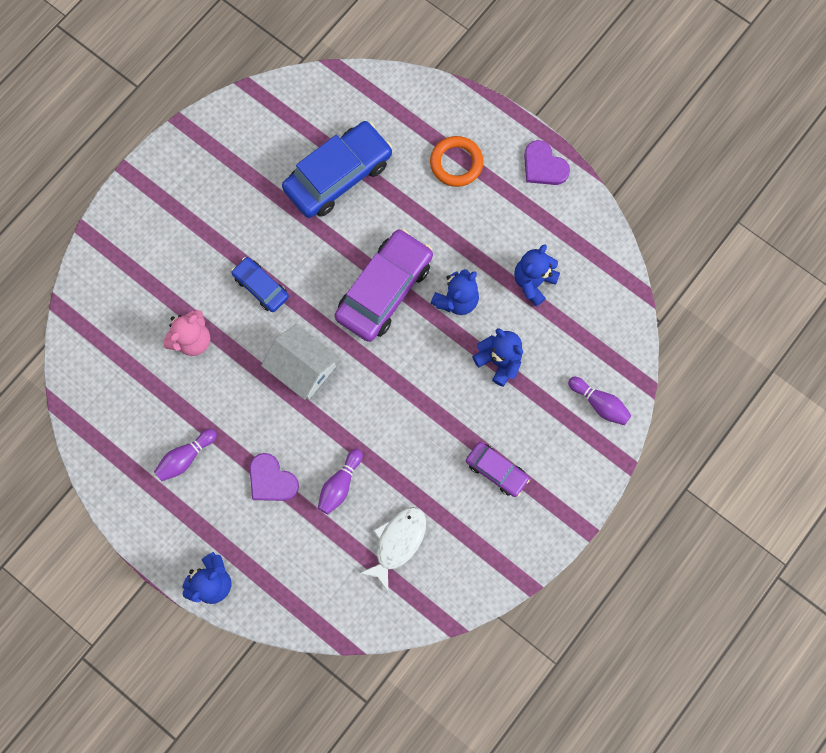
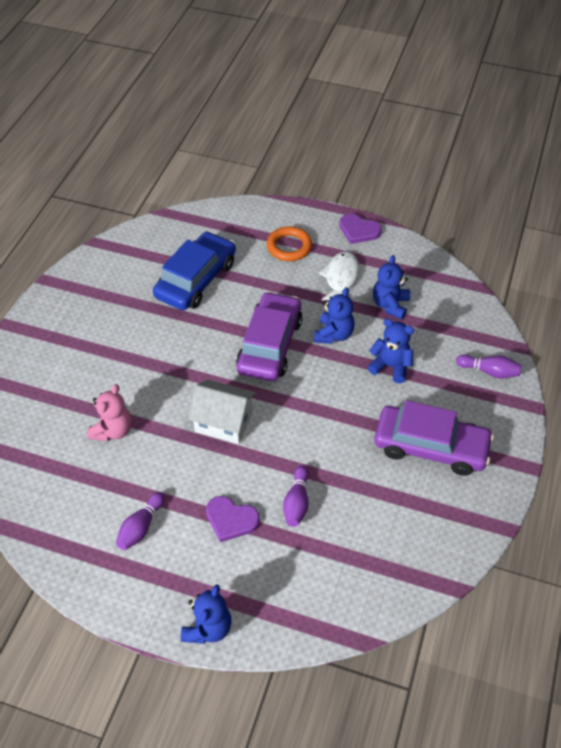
camera: 20 degrees left, 25 degrees down
blue car [231,257,289,312] -> none
white fish [360,507,426,591] -> white fish moved to [319,251,359,301]
purple car [466,442,530,497] -> purple car [374,400,494,476], size x1.87

